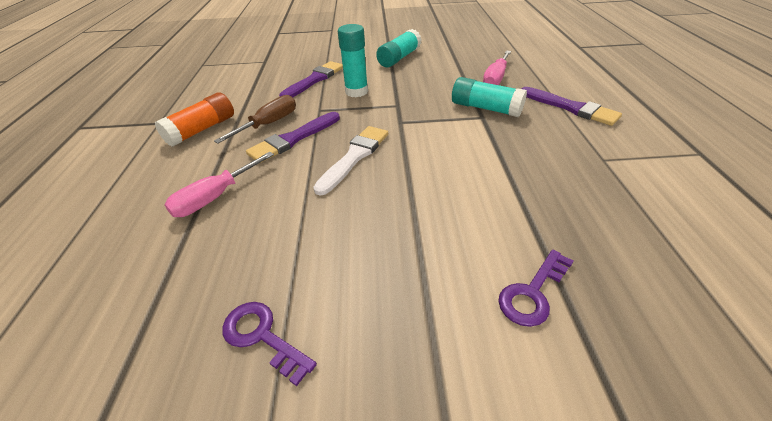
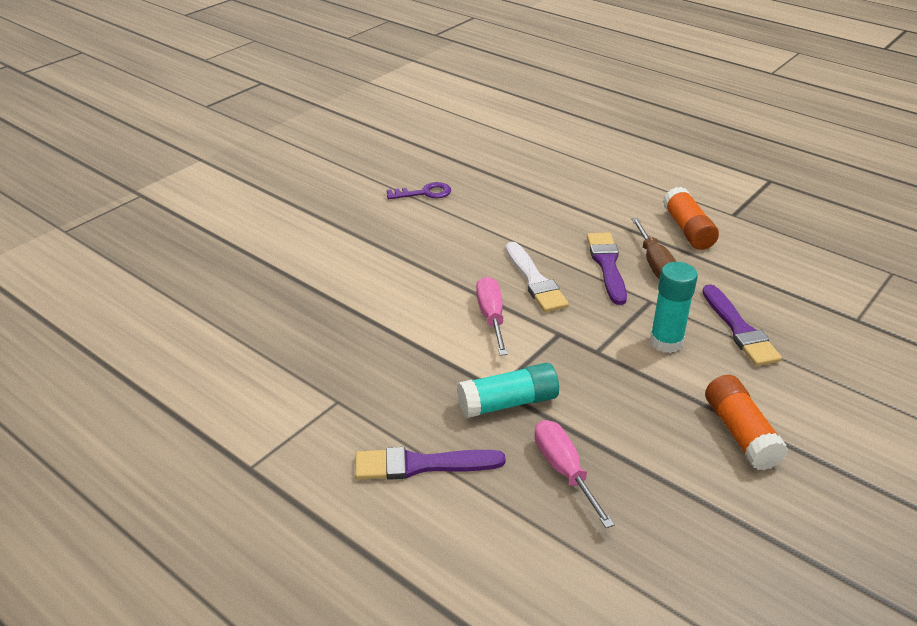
camera: 130 degrees right, 5 degrees down
pink screwdriver [164,152,274,217] -> pink screwdriver moved to [476,276,508,356]
turquoise glue stick [376,29,422,67] -> orange glue stick [705,375,788,470]
purple key [498,249,573,327] -> none

